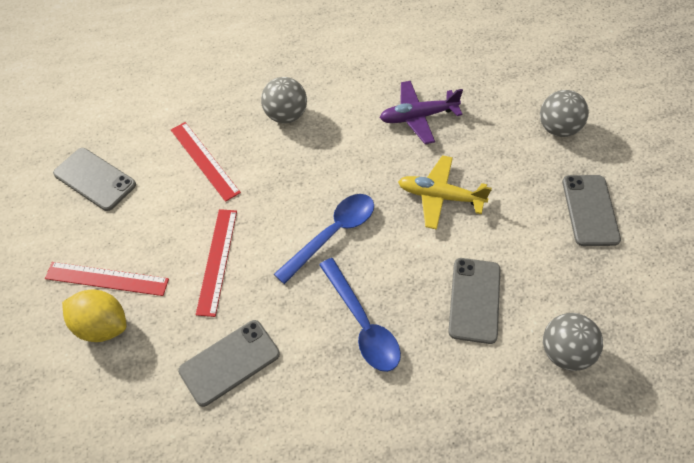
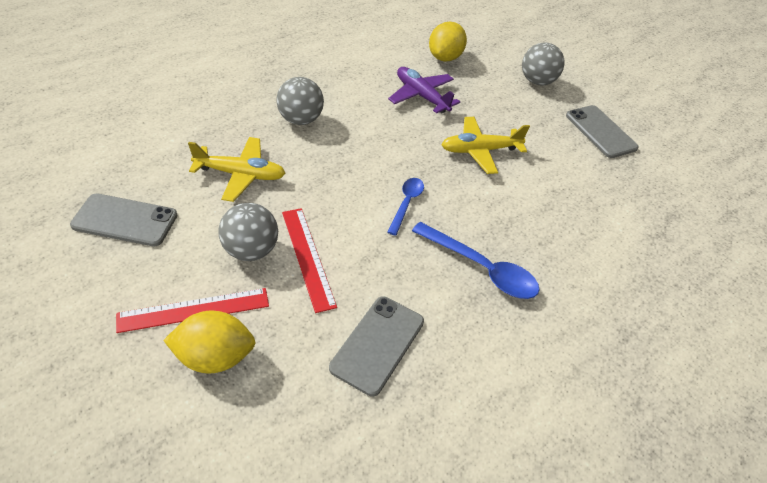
camera: 30 degrees left, 10 degrees down
red ruler [171,122,241,202] -> yellow plane [188,137,286,202]
blue spoon [274,194,374,284] -> blue spoon [387,178,424,236], size x0.61
purple plane [380,81,463,144] -> purple plane turned 90 degrees clockwise [388,67,460,113]
grey phone [448,258,500,344] -> none
grey ball [543,313,603,371] -> grey ball moved to [218,203,278,261]
none -> yellow lemon [429,22,467,62]

